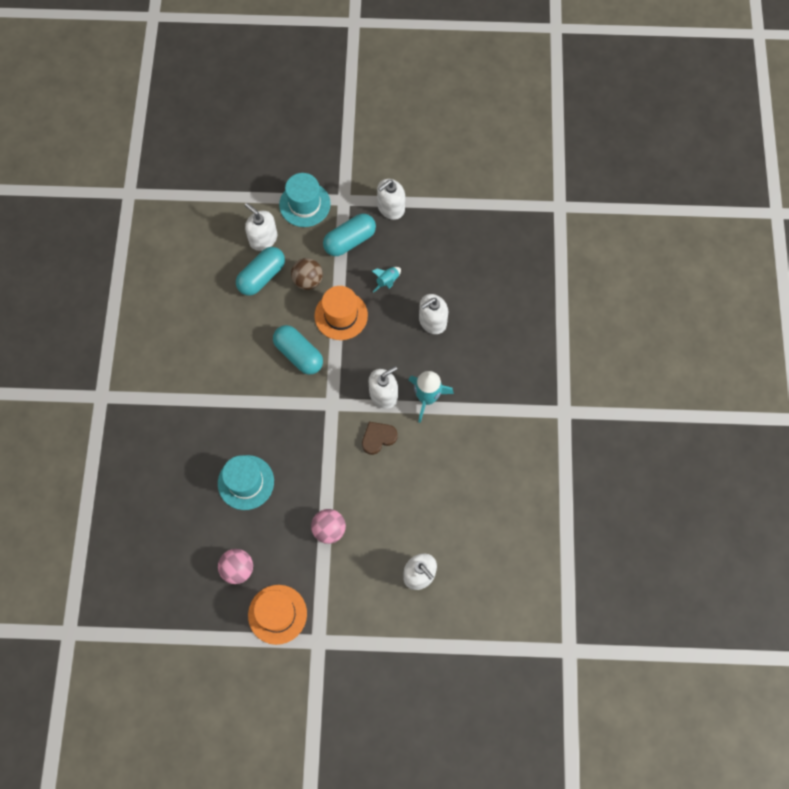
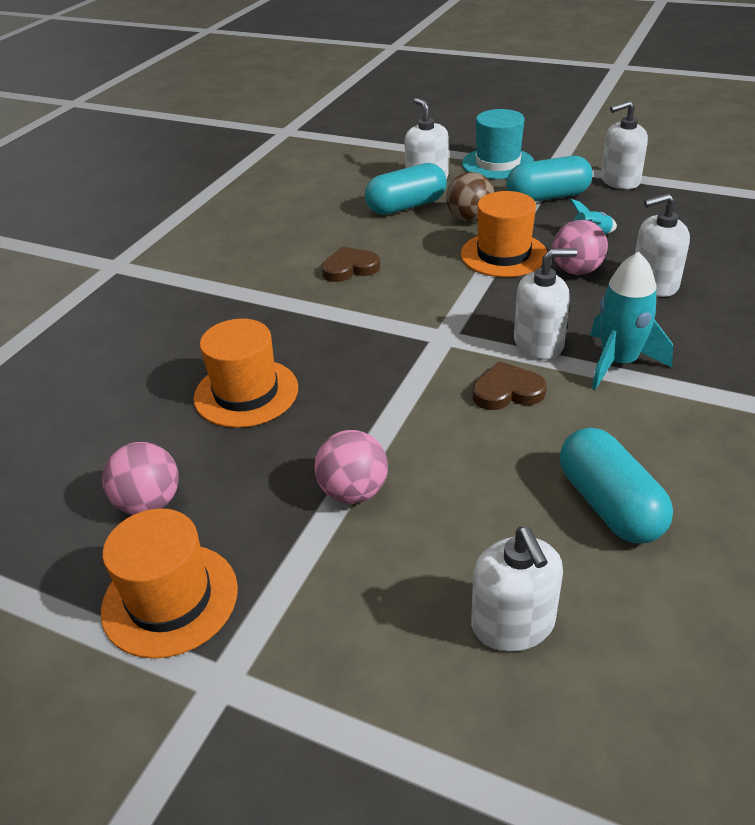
camera: 25 degrees right, 30 degrees down
turquoise hat [218,455,274,510] -> orange hat [194,319,298,428]
turquoise capsule [273,325,323,375] -> turquoise capsule moved to [560,428,673,543]
none -> brown heart [322,247,381,282]
none -> pink ball [552,220,608,275]

